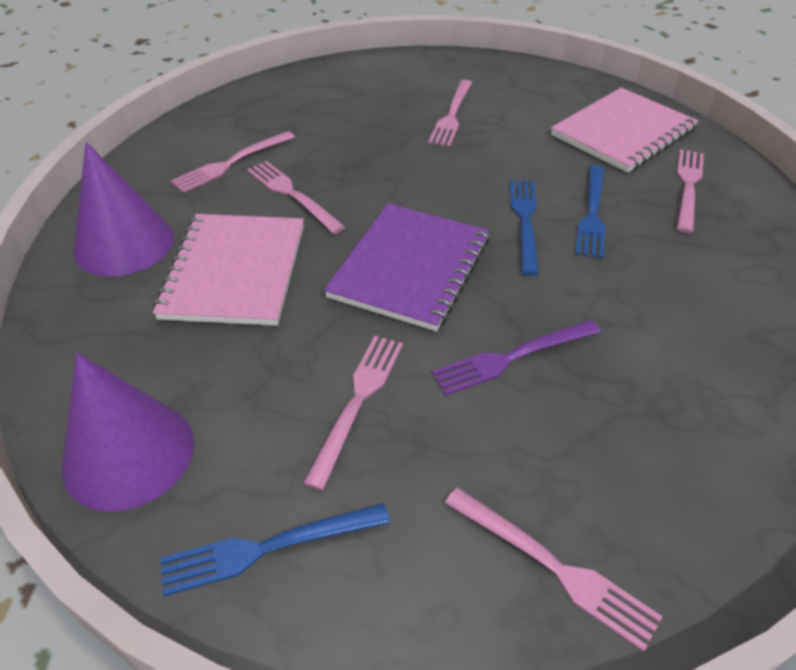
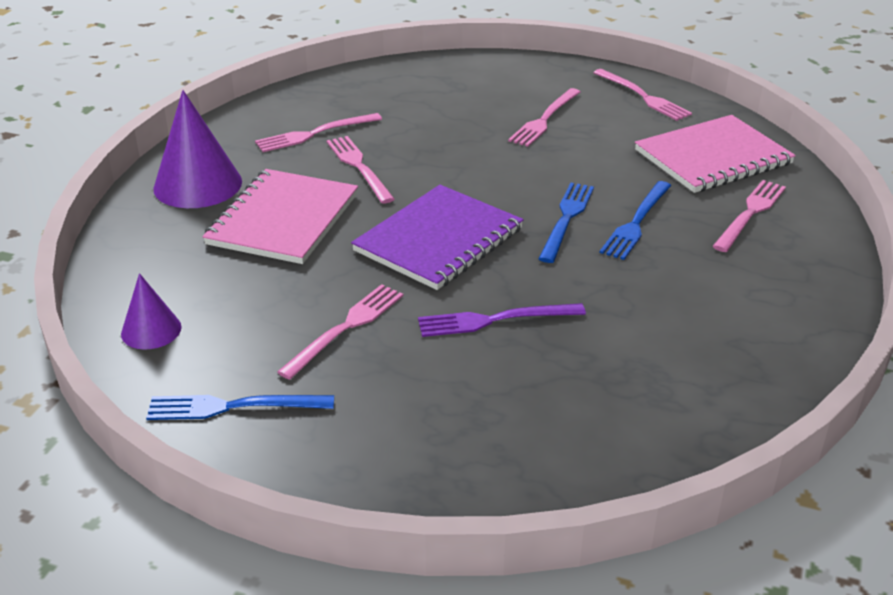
camera: 15 degrees right, 10 degrees down
purple cone [62,352,194,512] -> purple cone [121,273,182,350], size x0.56
pink fork [445,487,663,652] -> pink fork moved to [594,69,692,121]

